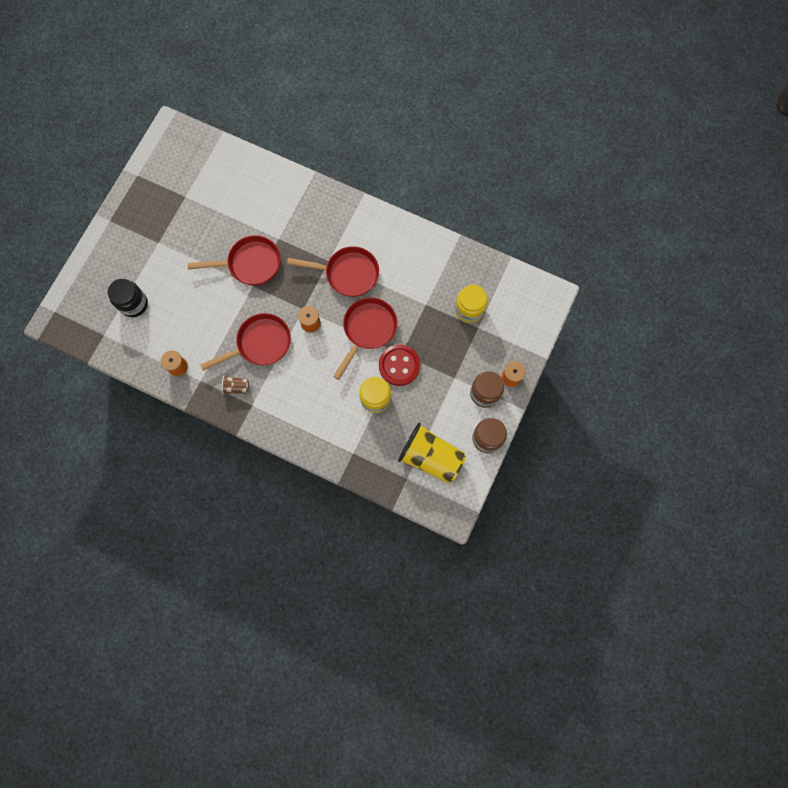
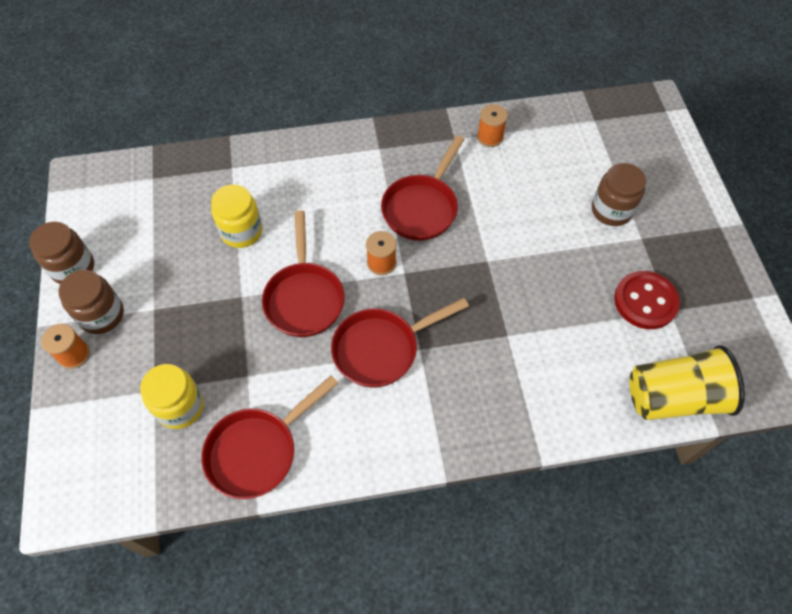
camera: 145 degrees right, 15 degrees down
black jar [108,279,148,317] -> none
red pan [187,235,281,286] -> red pan moved to [201,375,338,499]
brown cup [222,375,249,394] -> none
red button [379,344,420,386] -> red button moved to [614,271,680,329]
yellow cup [398,422,466,483] -> yellow cup moved to [629,345,745,420]
none -> brown jar [592,163,646,226]

